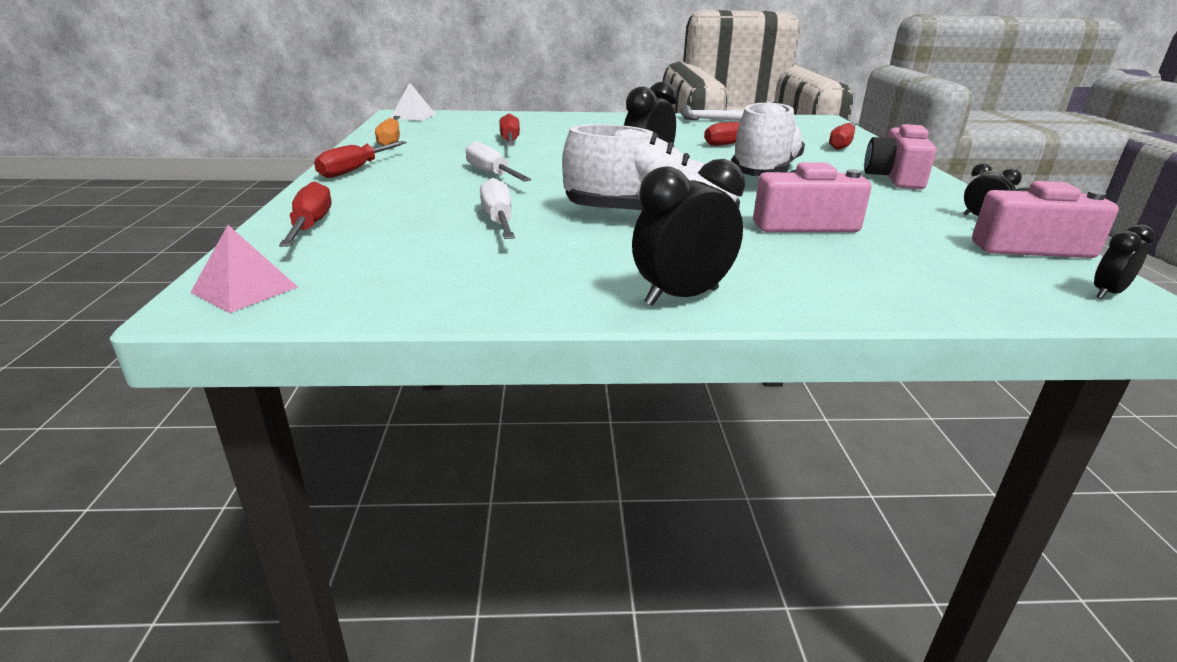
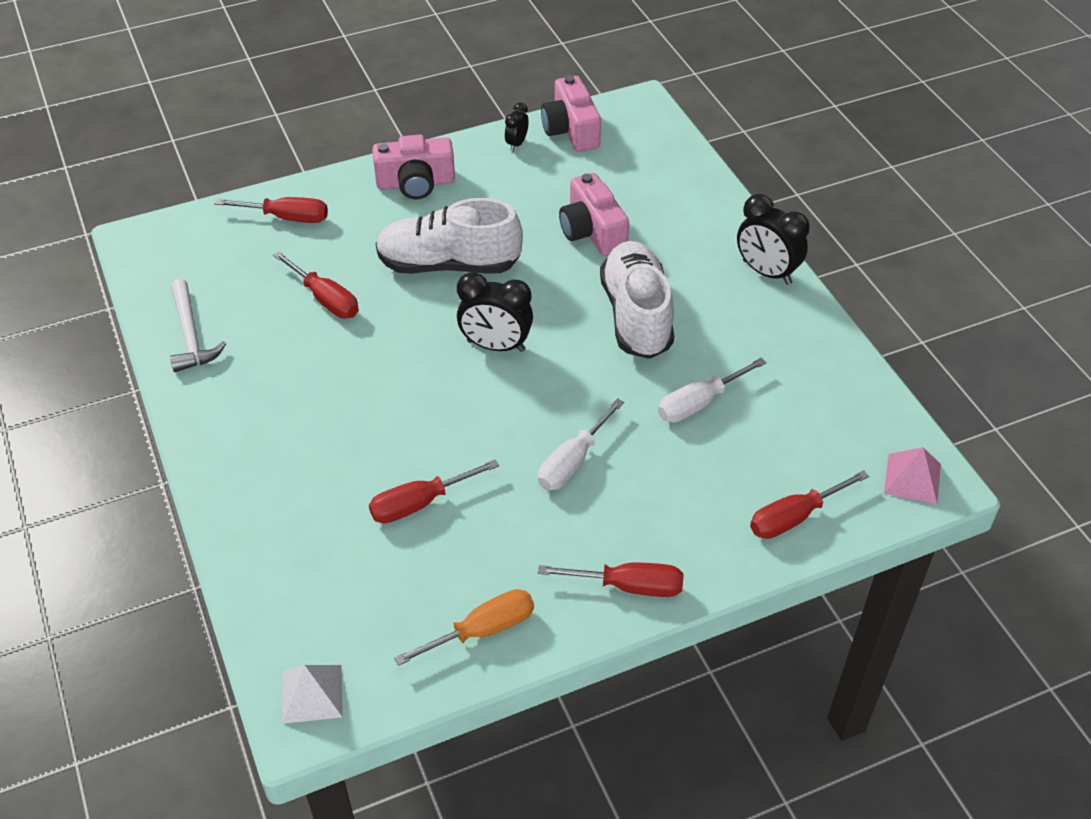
camera: 110 degrees left, 20 degrees up
black clock [1094,225,1155,299] -> none

